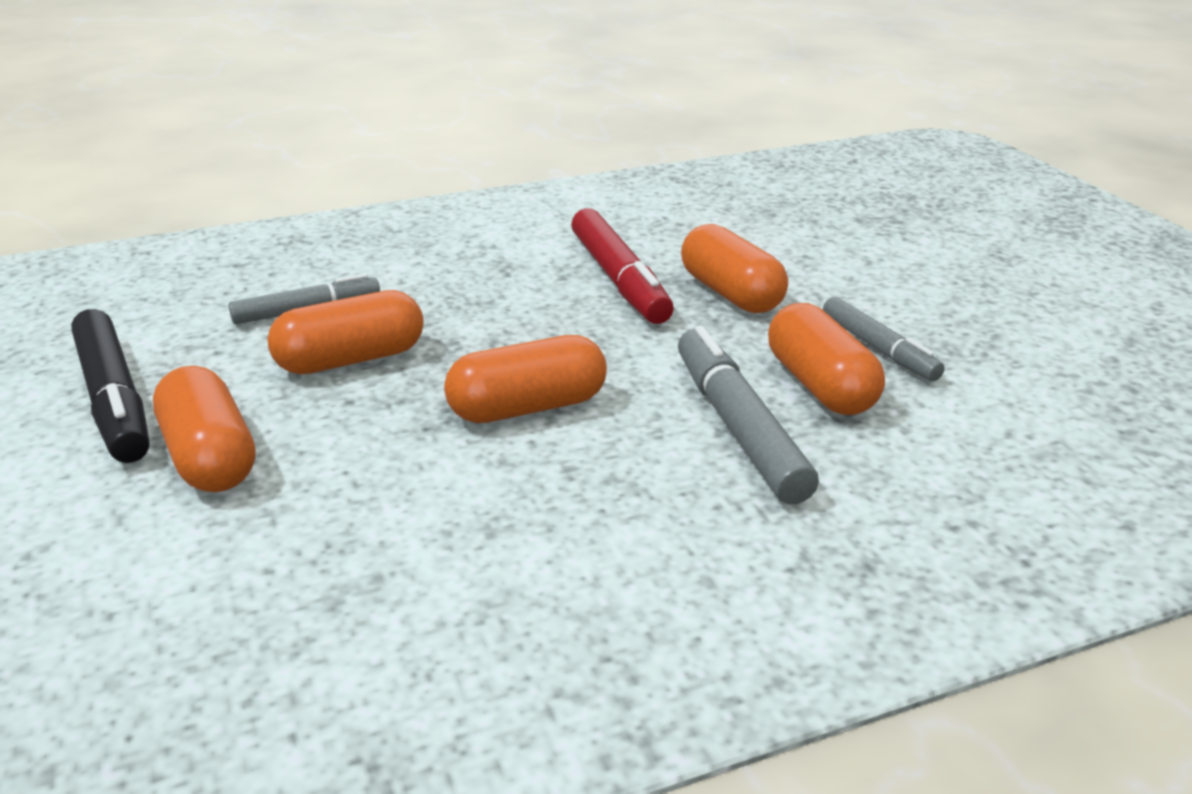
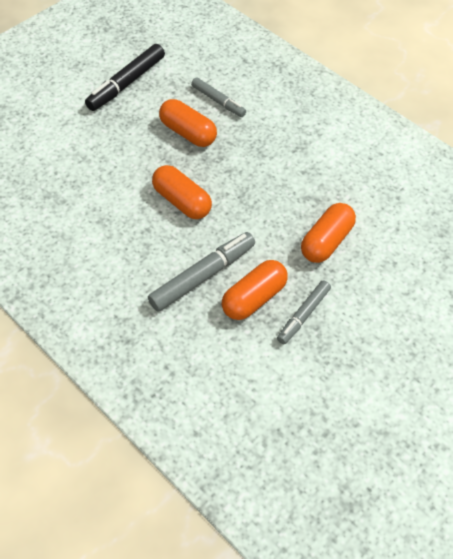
camera: 65 degrees right, 25 degrees up
orange capsule [153,366,255,492] -> none
red marker [571,208,674,324] -> none

